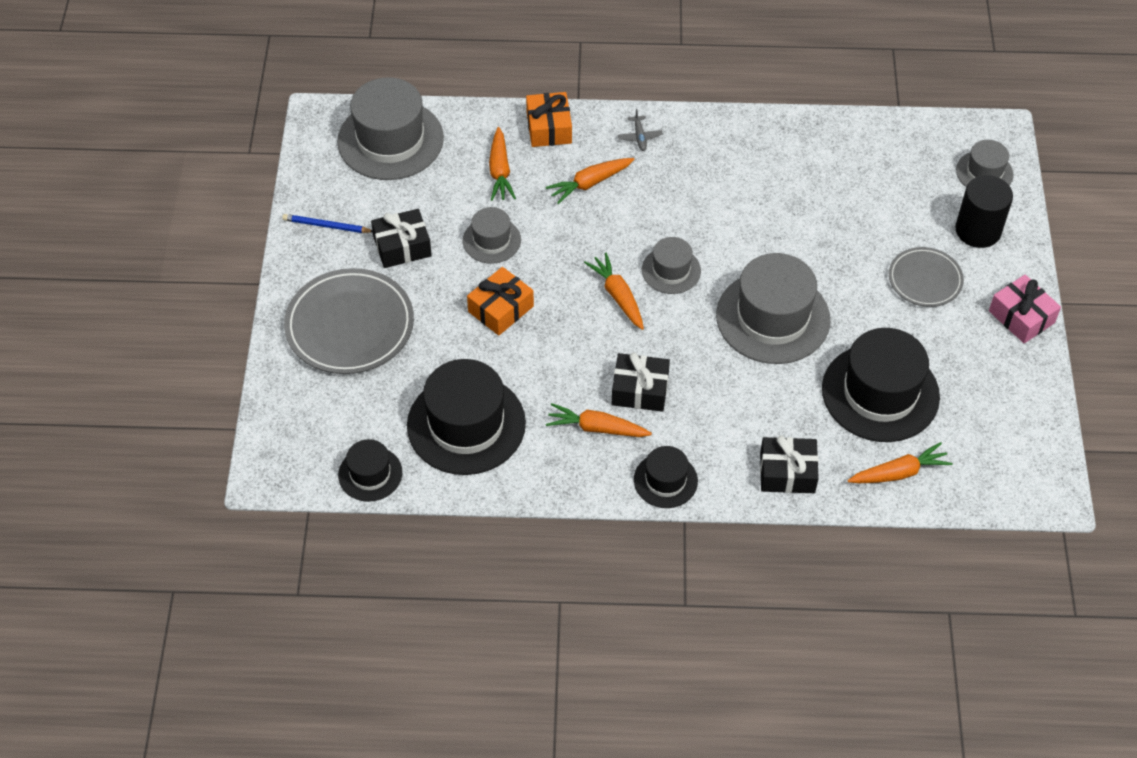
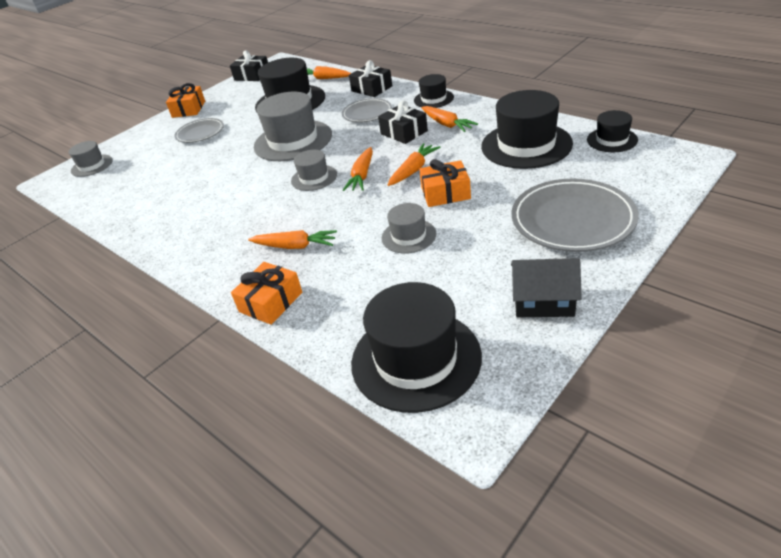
camera: 135 degrees left, 15 degrees down
blue pencil [282,214,373,233] -> black house [511,258,582,317]
grey hat [337,77,444,180] -> black hat [351,282,482,413]
black gift [371,209,432,268] -> black gift moved to [230,50,268,81]
orange carrot [489,127,516,201] -> orange carrot moved to [388,143,440,186]
grey plane [618,109,663,151] -> none
black cylinder [955,175,1013,248] -> none
pink gift [989,275,1061,343] -> orange gift [166,83,205,118]
none -> grey plate [342,98,392,123]

